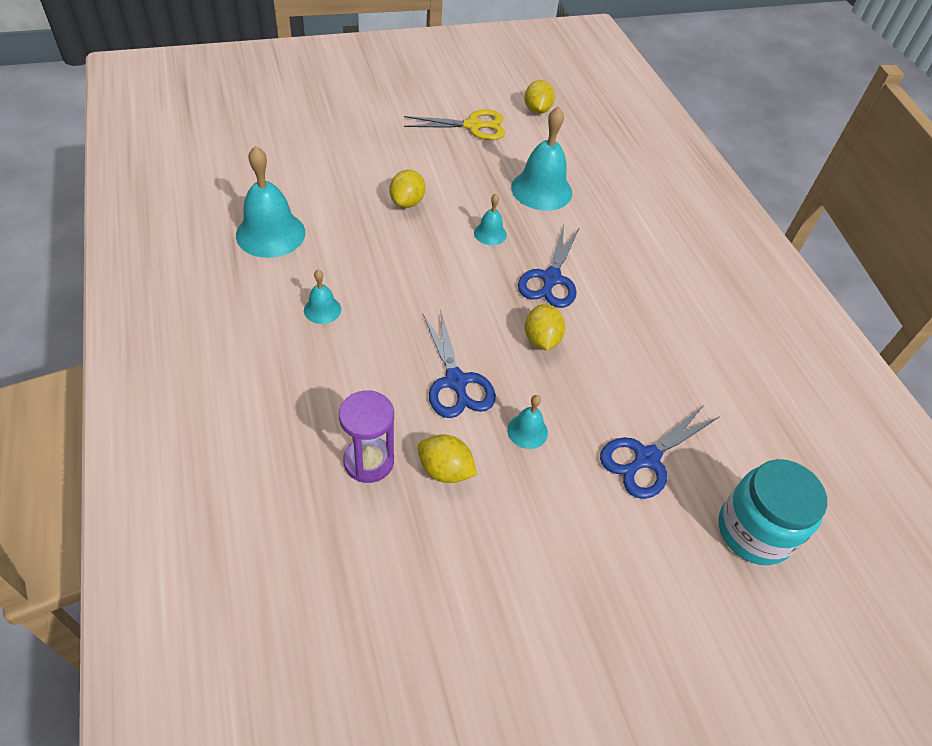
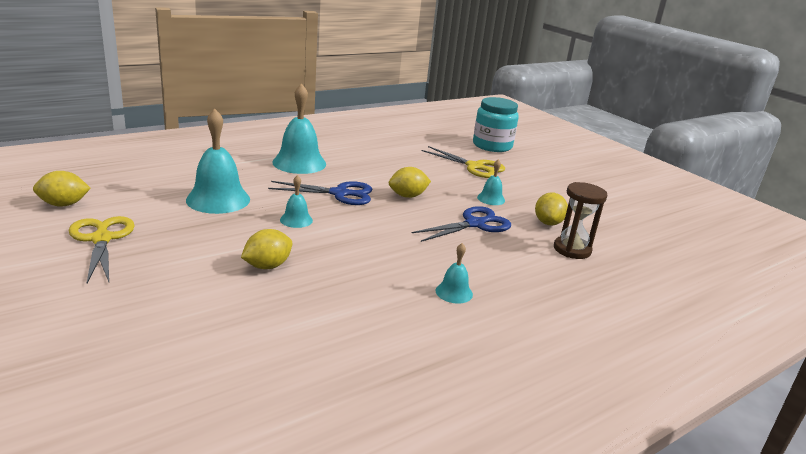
camera: 105 degrees left, 25 degrees down
turquoise bell [236,146,305,258] -> turquoise bell moved to [272,83,326,174]
purple hourglass [339,390,394,483] -> brown hourglass [554,182,608,259]
yellow lemon [390,170,425,208] -> yellow lemon turned 45 degrees counterclockwise [241,229,292,269]
blue scissors [600,404,720,499] -> yellow scissors [422,146,505,178]

